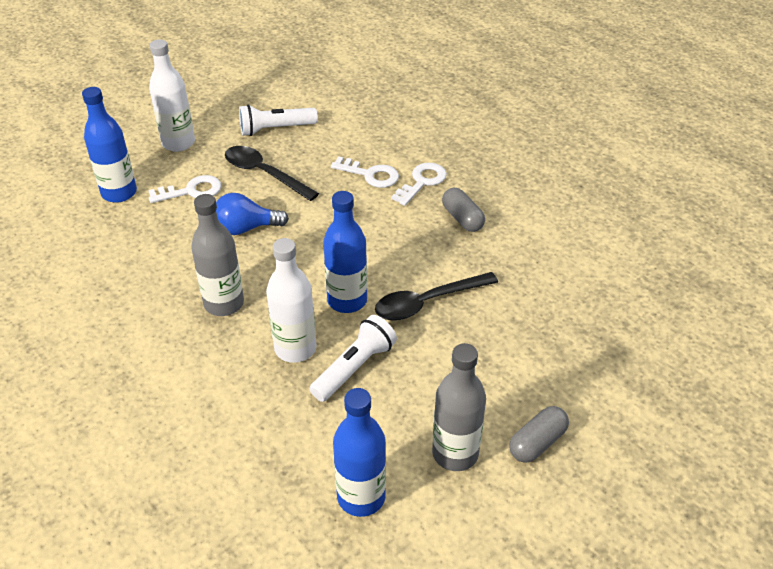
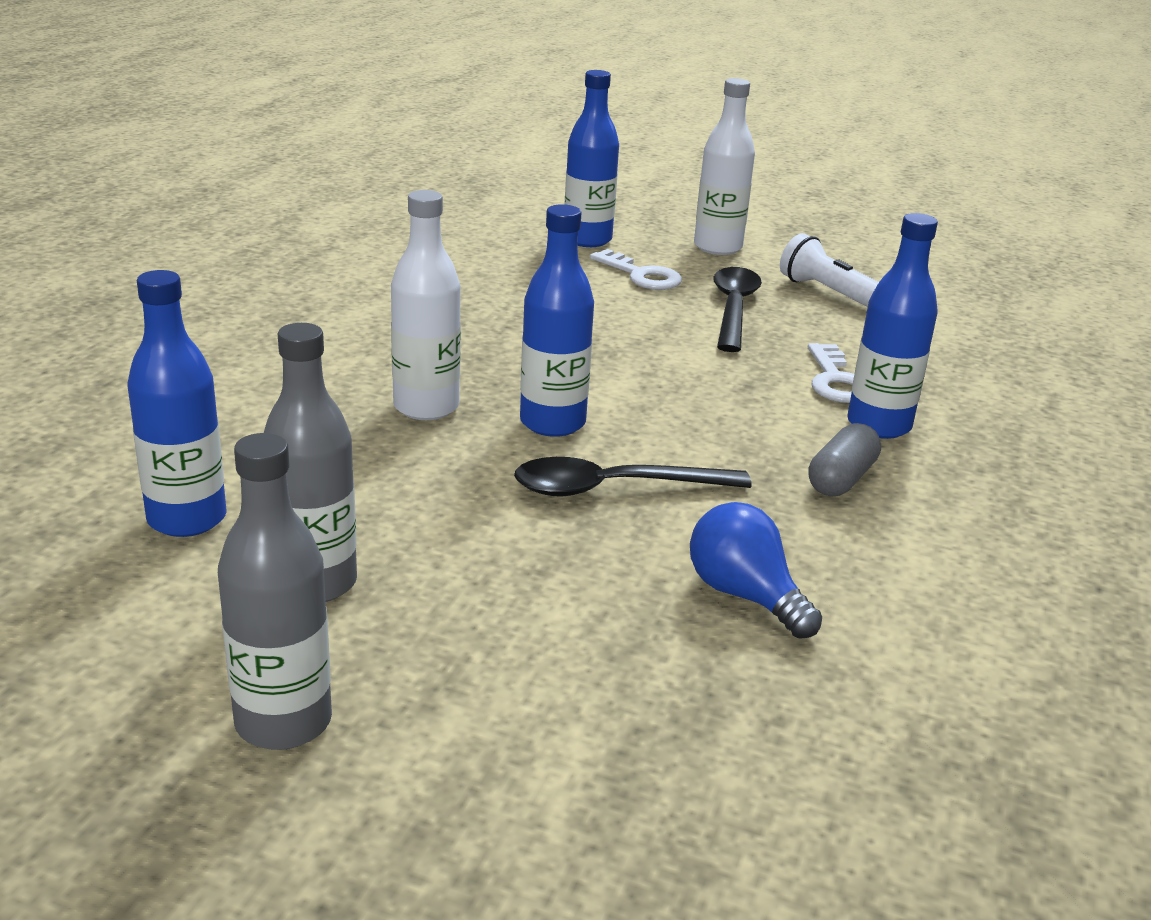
camera: 60 degrees right, 15 degrees down
grey bottle [191,194,244,316] -> grey bottle moved to [218,433,332,750]
blue light bulb [216,193,289,235] -> blue light bulb moved to [690,502,822,639]
white flashlight [309,315,397,402] -> none
black spoon [375,272,498,321] -> black spoon turned 45 degrees counterclockwise [514,457,752,496]
white key [391,163,447,206] -> blue bottle [847,213,938,439]
grey capsule [509,406,569,463] -> none

